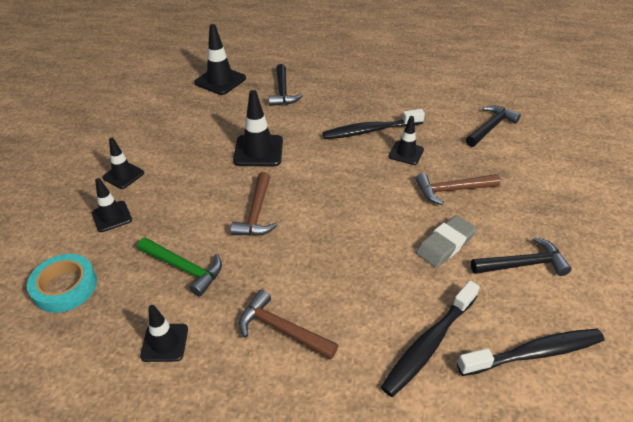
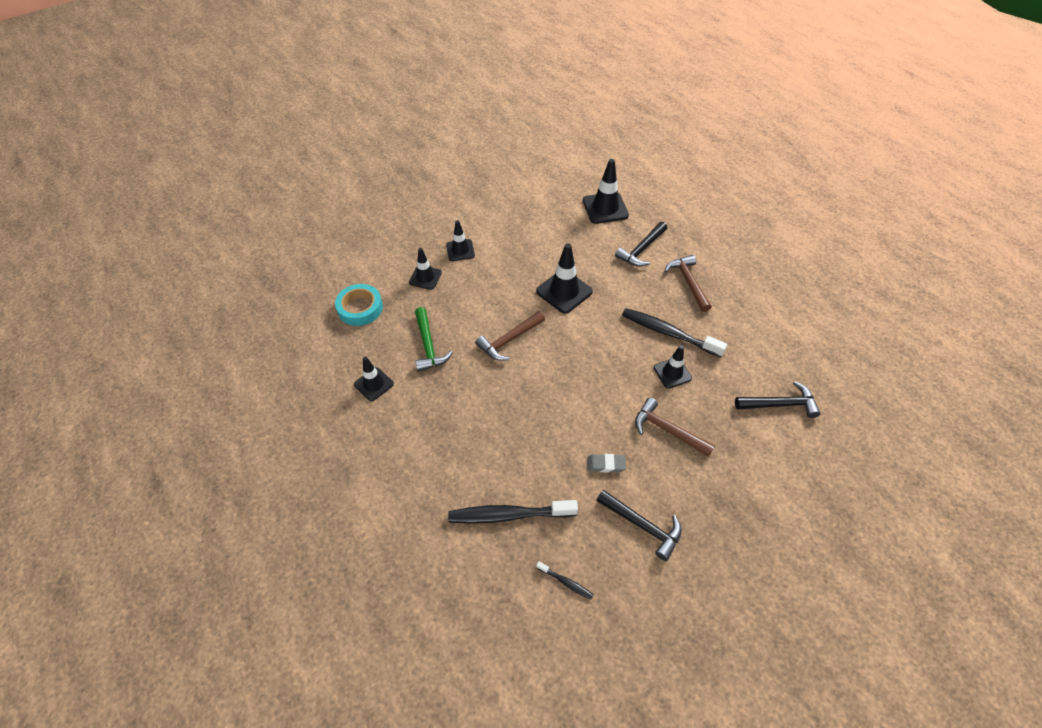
camera: 45 degrees right, 10 degrees up
brown hammer [239,290,338,360] -> brown hammer moved to [665,255,712,312]
grey eraser [416,215,477,268] -> grey eraser [587,454,626,472], size x0.63
black toothbrush [457,328,605,376] -> black toothbrush [536,561,594,600], size x0.46

